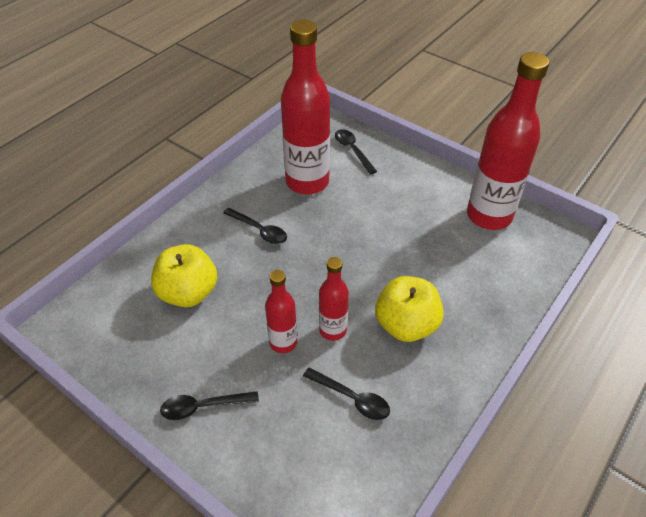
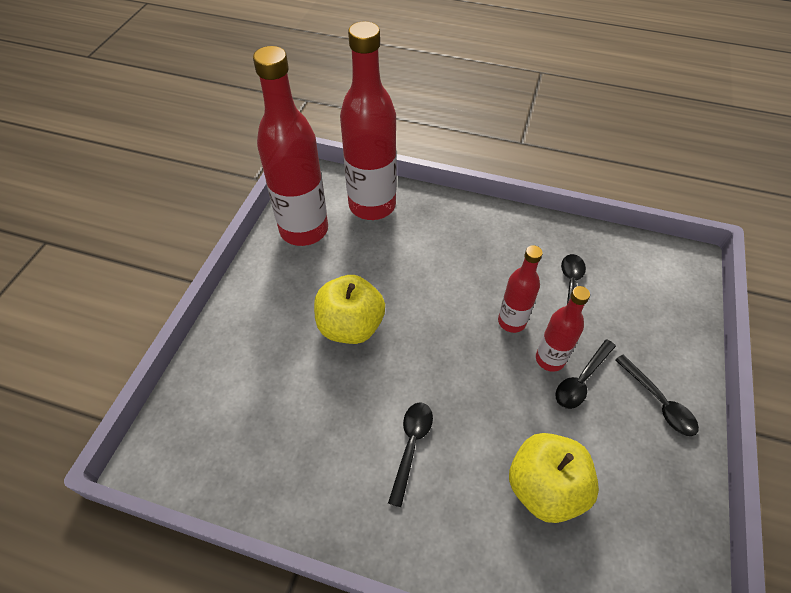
camera: 110 degrees left, 5 degrees up
red bottle [281,20,330,195] -> red bottle moved to [340,21,397,220]
black spoon [335,129,377,175] -> black spoon moved to [555,339,616,409]
yellow apple [375,276,444,342] -> yellow apple moved to [314,275,385,344]

